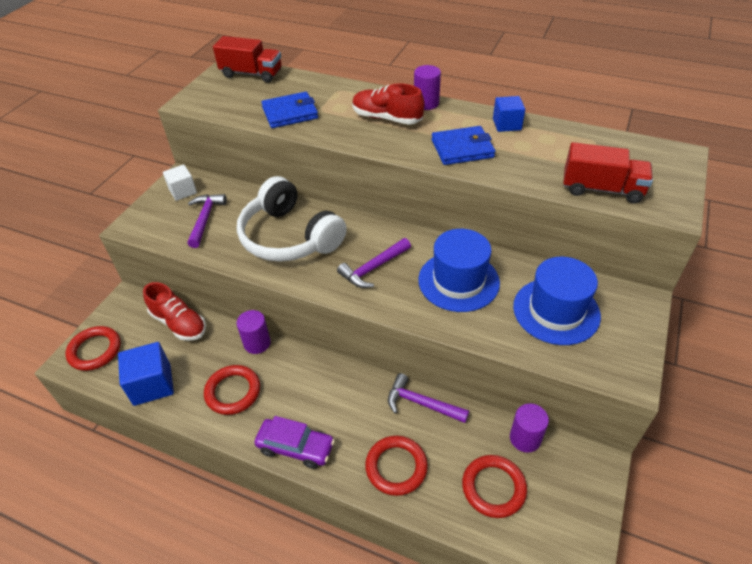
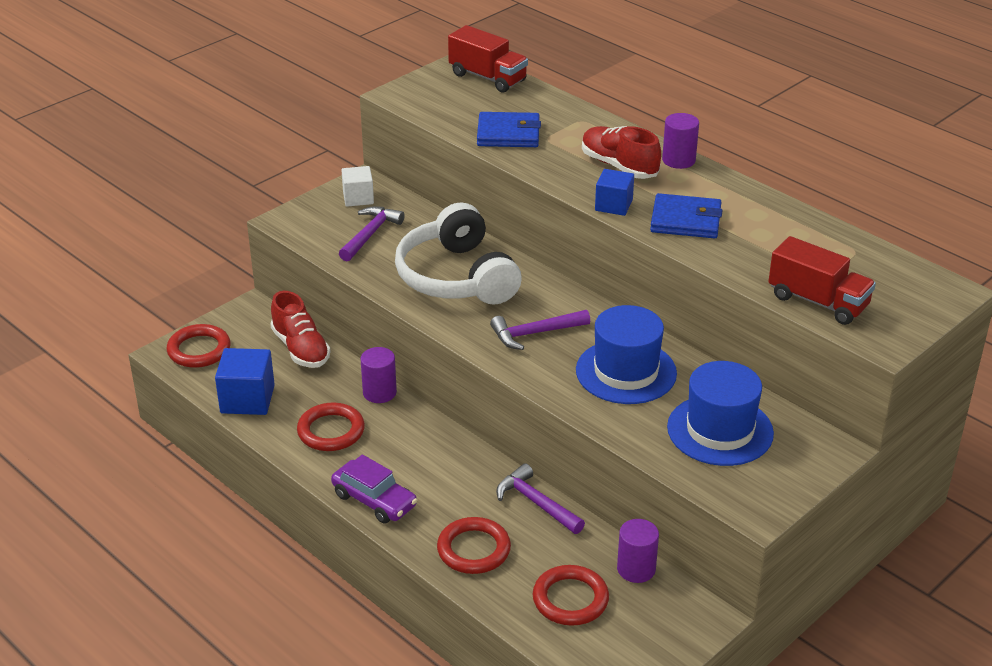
camera: 20 degrees right, 10 degrees down
blue cube [493,96,525,132] -> blue cube moved to [595,169,634,216]

